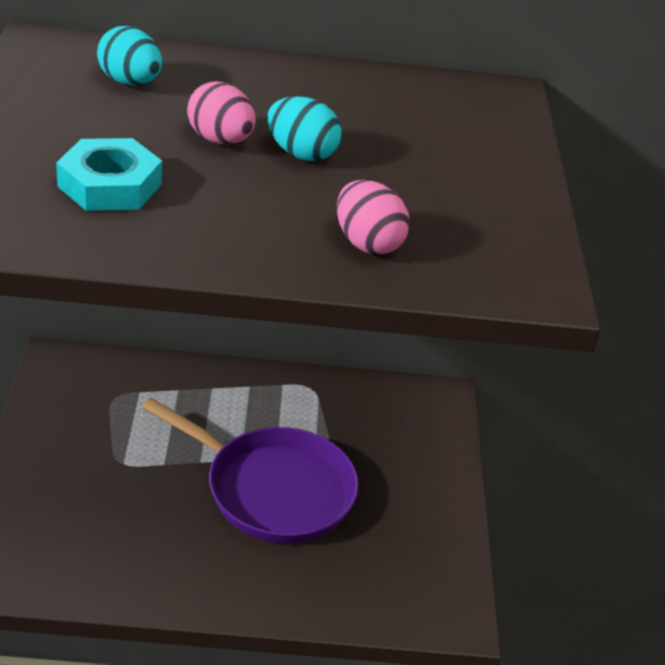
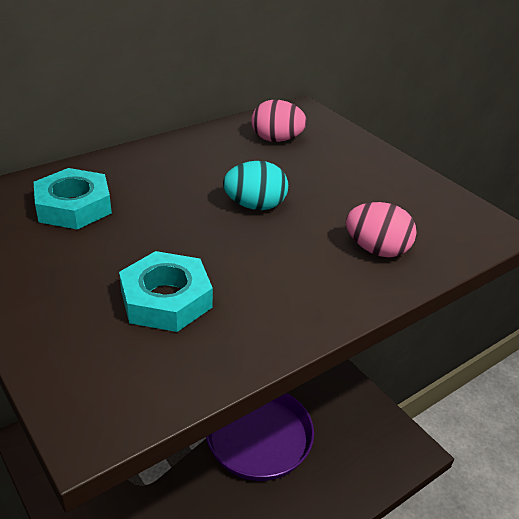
camera: 35 degrees left, 0 degrees up
turquoise egg [97,26,162,85] -> turquoise nut [34,168,112,230]
pink egg [187,81,256,145] -> pink egg moved to [251,100,307,142]

